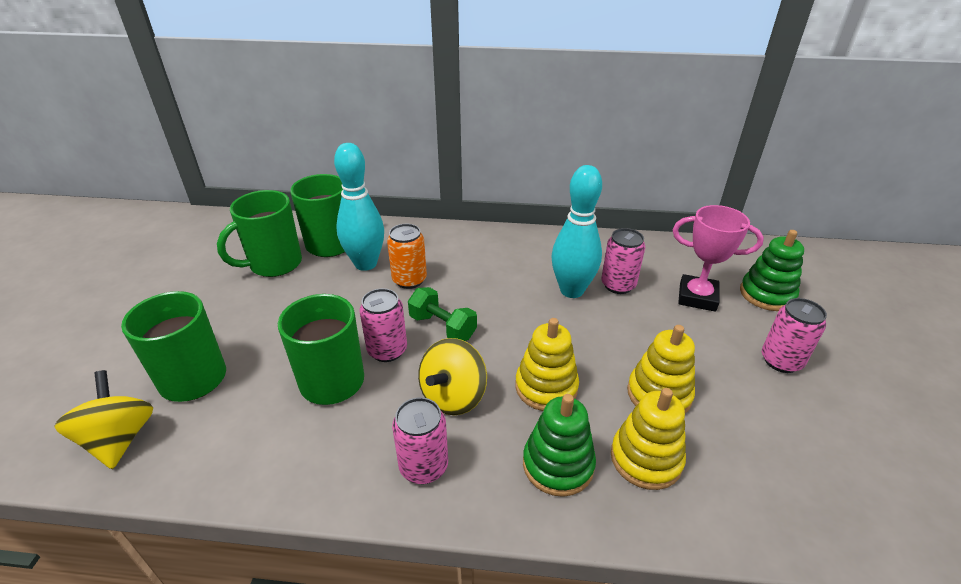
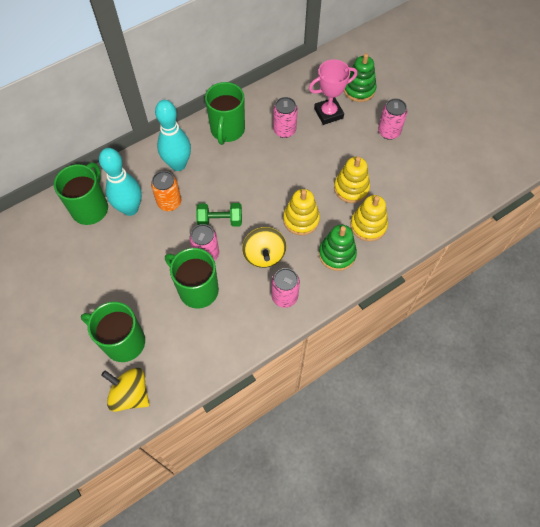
camera: 40 degrees left, 25 degrees up
green mug [217,190,302,277] -> green mug moved to [205,82,245,145]
turquoise bowling pin [552,165,602,298] -> turquoise bowling pin moved to [155,100,191,171]

